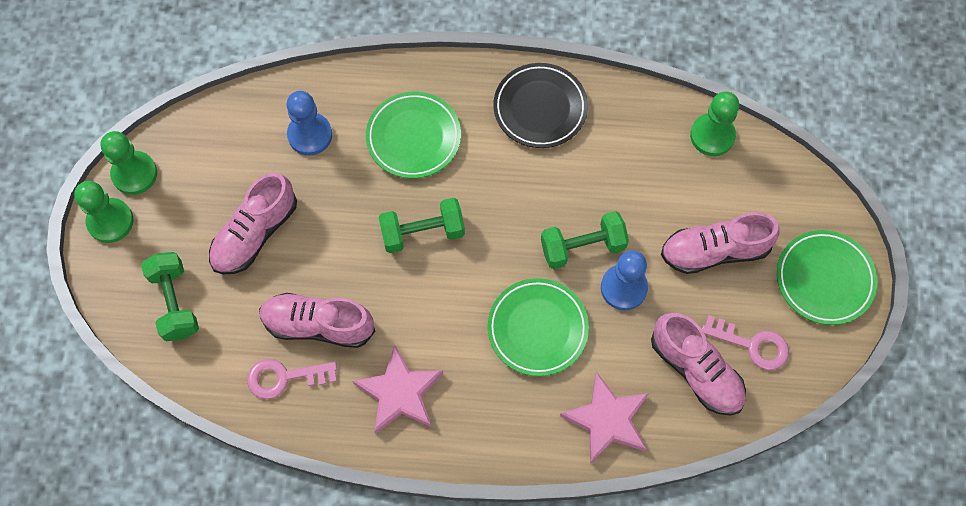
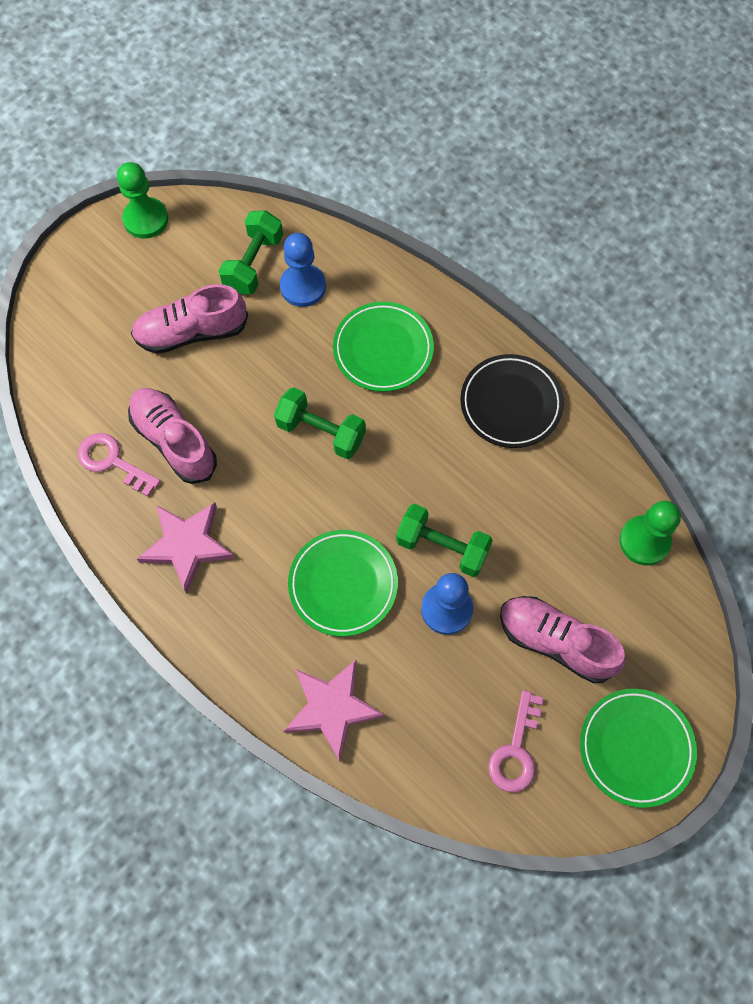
camera: 40 degrees right, 0 degrees up
green pawn [74,181,134,243] -> none
green dumbbell [141,252,199,341] -> green dumbbell moved to [219,210,283,294]
pink shoe [651,313,746,416] -> none
pink key [702,315,789,370] -> pink key turned 45 degrees clockwise [488,690,544,792]

